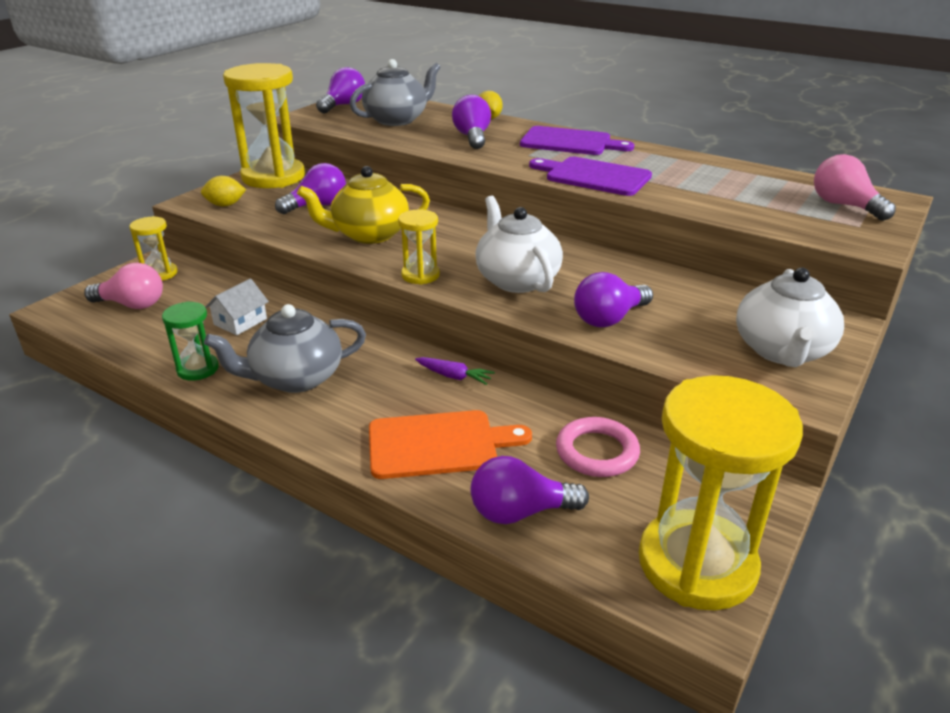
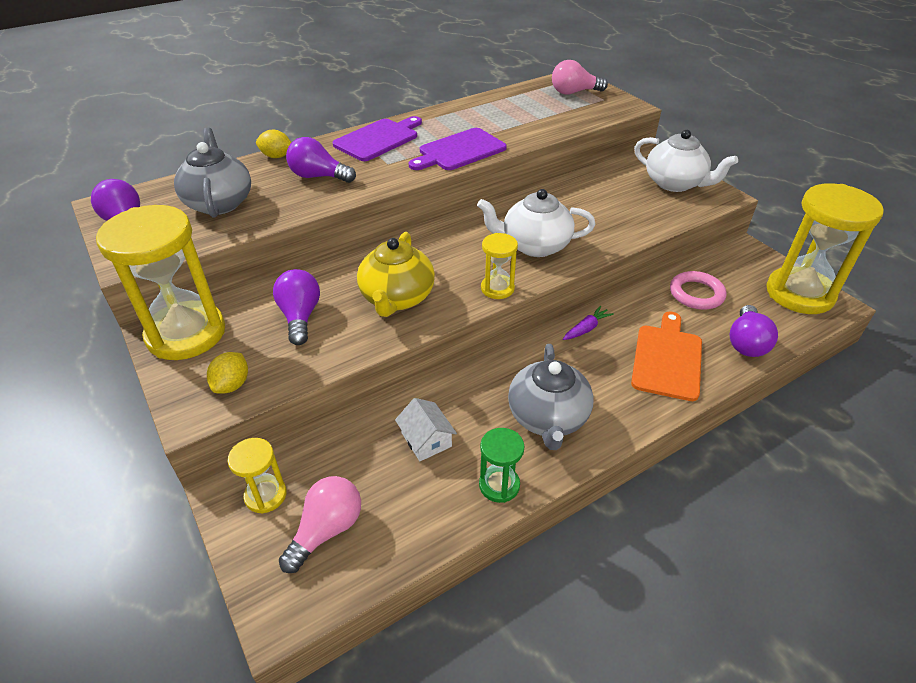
camera: 65 degrees left, 10 degrees up
purple light bulb [574,272,653,327] -> none

